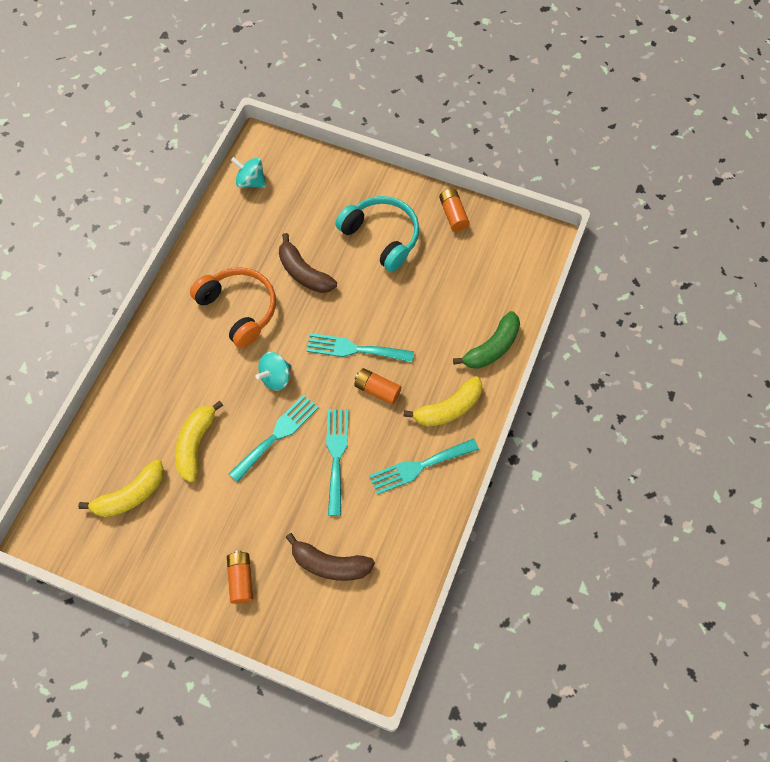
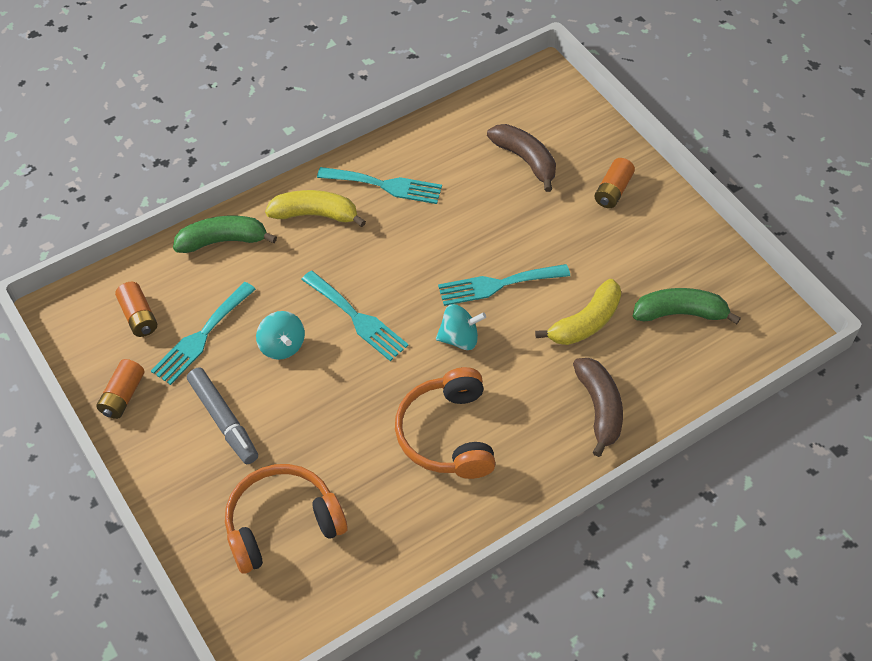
camera: 145 degrees left, 10 degrees down
yellow banana [78,459,164,517] -> green banana [633,288,741,324]
turquoise spinning top [231,157,266,188] -> turquoise spinning top moved to [256,311,305,360]
brown banana [279,233,337,293] -> brown banana moved to [573,358,623,457]
turquoise fork [326,409,349,516] -> turquoise fork moved to [151,282,256,385]
turquoise headphones [335,196,420,272] -> grey marker [187,367,258,464]
orange battery [354,368,401,405] -> orange battery moved to [115,282,157,337]
none -> orange headphones [225,464,347,574]

